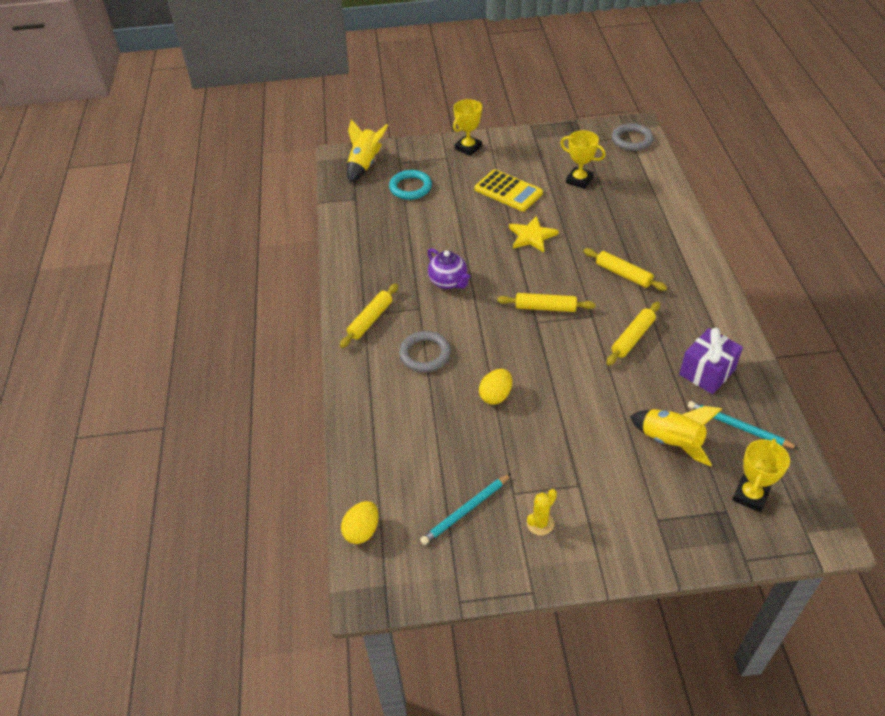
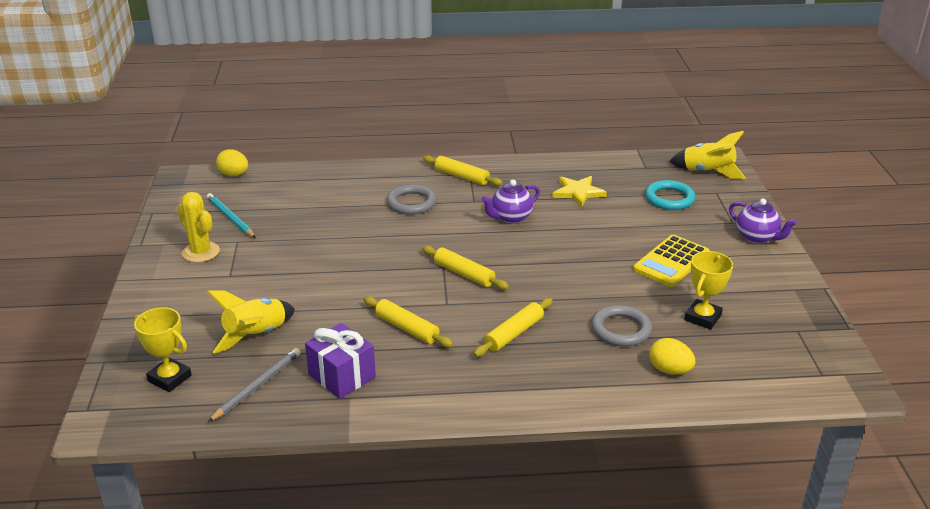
camera: 90 degrees right, 15 degrees down
yellow trophy [453,99,482,156] -> purple teapot [729,199,797,244]
yellow egg [479,369,512,404] -> yellow egg moved to [650,338,696,375]
yellow rolling pin [497,293,596,312] -> yellow rolling pin turned 60 degrees counterclockwise [422,245,509,290]
yellow star [509,216,559,252] -> yellow star moved to [552,176,607,207]
yellow cactus [527,489,557,535] -> yellow cactus [177,192,220,262], size x1.52
grey ring [612,123,653,151] -> grey ring moved to [591,305,652,346]
turquoise pencil [688,401,799,449] -> grey pencil [208,348,301,422]

